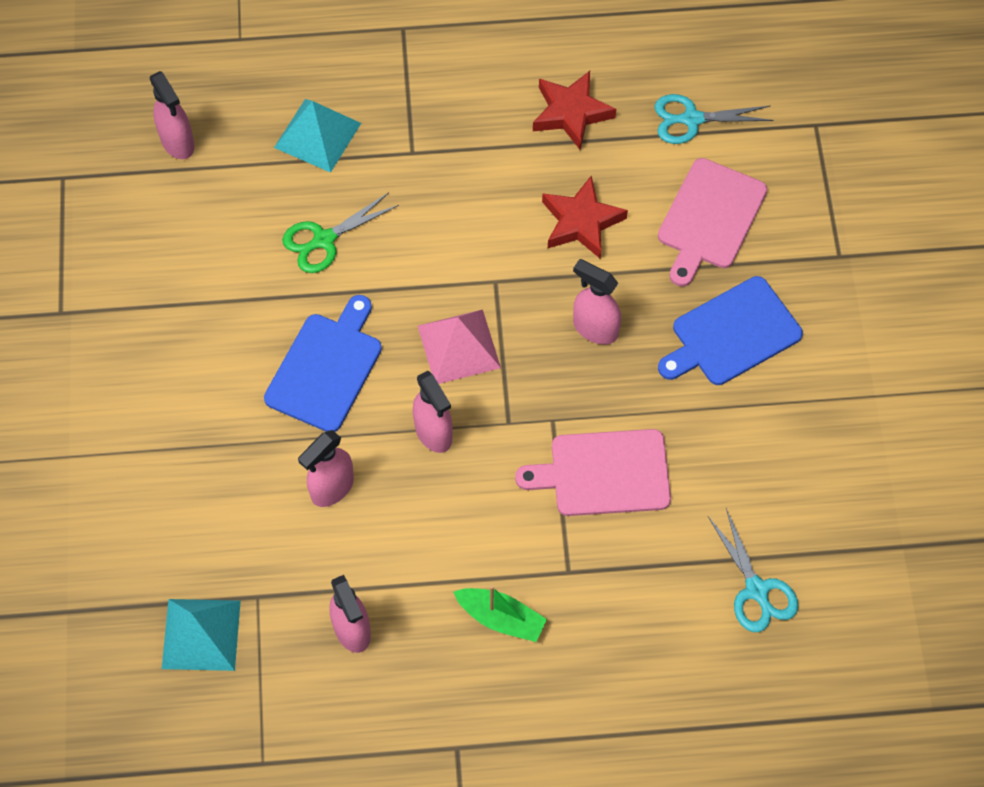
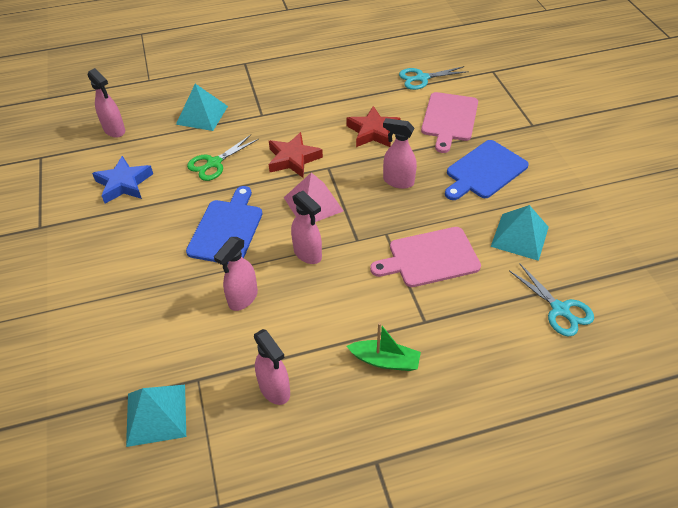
camera: 10 degrees left, 15 degrees down
red star [533,71,616,150] -> red star moved to [269,132,323,178]
none -> blue star [92,156,153,204]
none -> turquoise pyramid [491,205,549,261]

